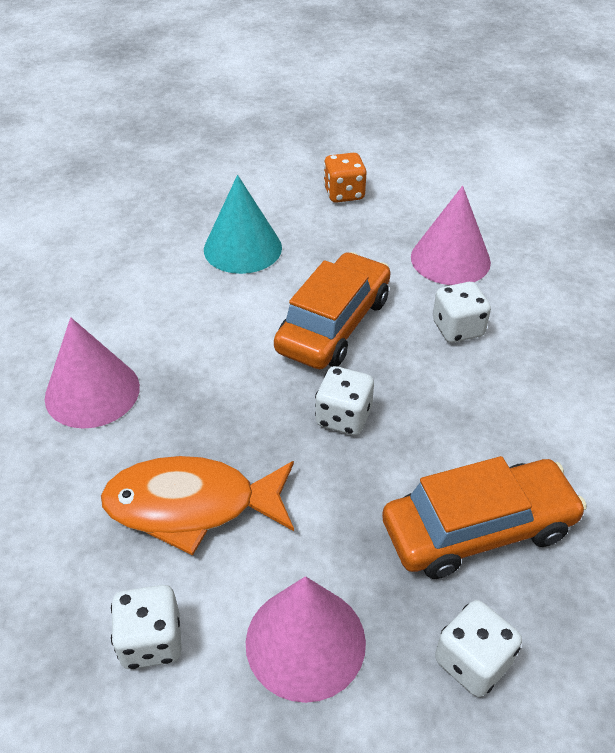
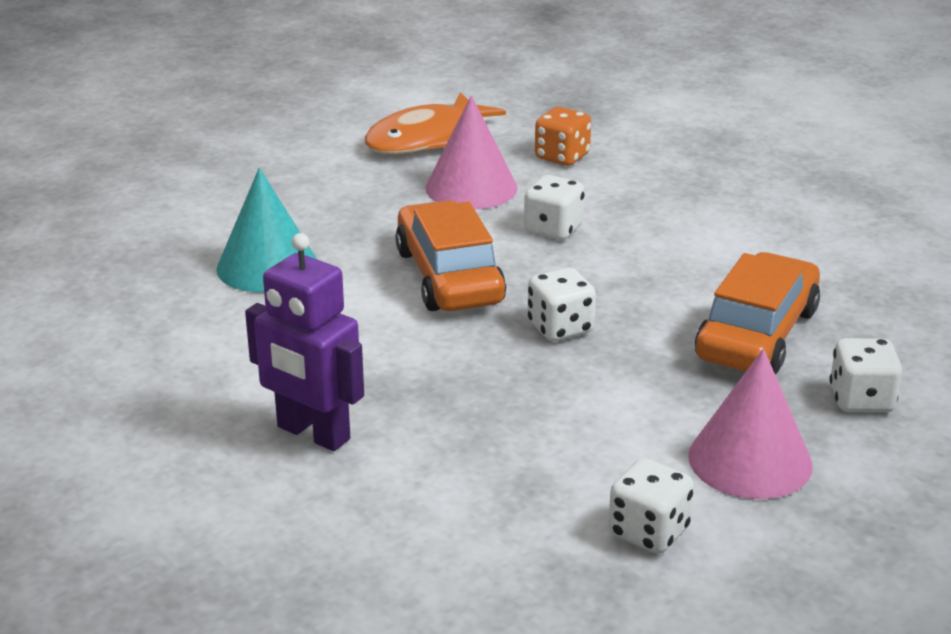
camera: 45 degrees left, 15 degrees down
pink cone [45,317,140,429] -> purple robot [245,233,364,451]
orange fish [101,456,294,556] -> orange fish moved to [365,92,506,155]
orange dice [323,153,367,203] -> orange dice moved to [535,107,591,166]

